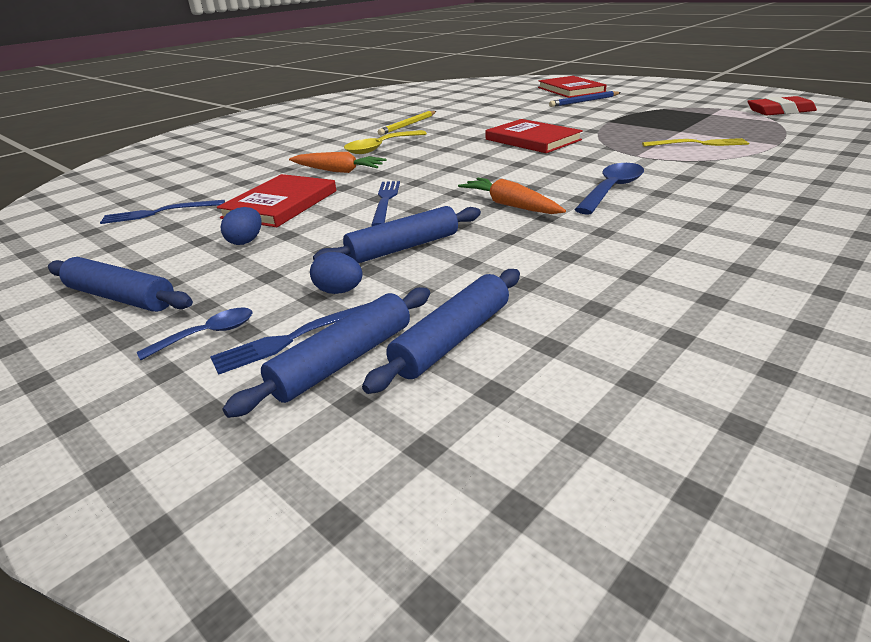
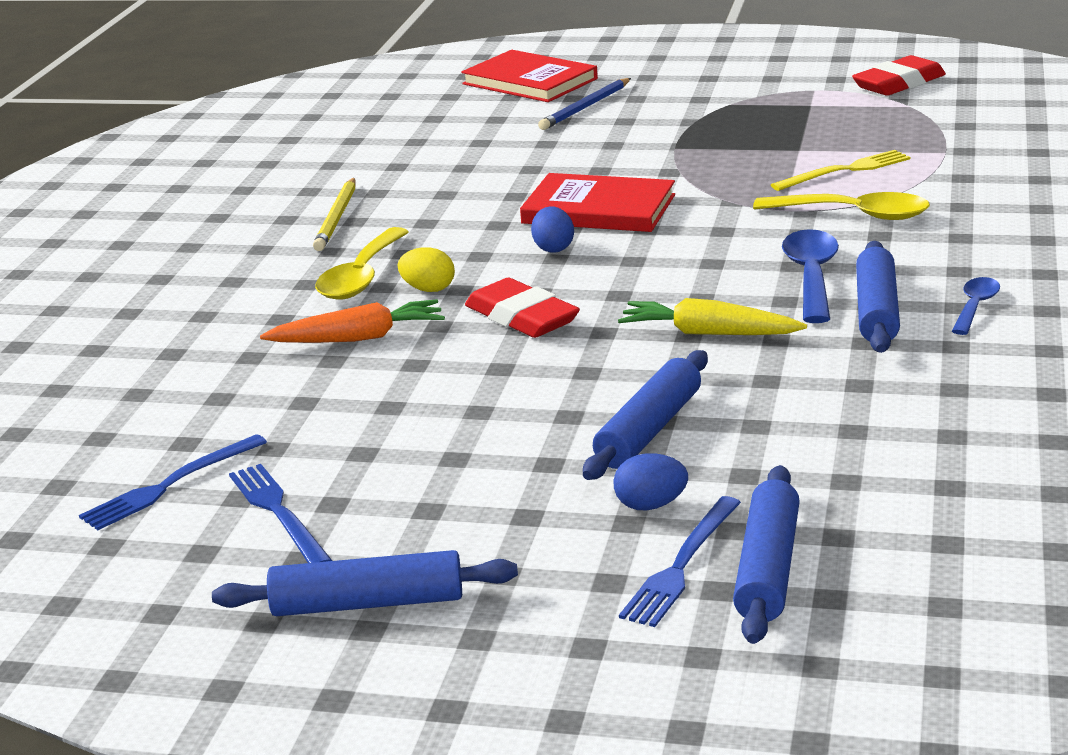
camera: 30 degrees left, 5 degrees down
blue spoon [137,308,253,360] -> blue spoon moved to [952,277,1000,335]
red book [217,174,336,227] -> none
blue egg [220,207,262,245] -> blue egg moved to [531,206,574,253]
blue rolling pin [362,269,520,394] -> blue rolling pin moved to [856,241,900,353]
blue fork [371,181,400,226] -> blue fork moved to [229,464,332,563]
orange carrot [458,178,566,214] -> yellow carrot [618,298,807,335]
none -> yellow egg [398,247,455,292]
none -> red eraser [465,278,580,338]
none -> yellow spoon [753,192,930,220]

